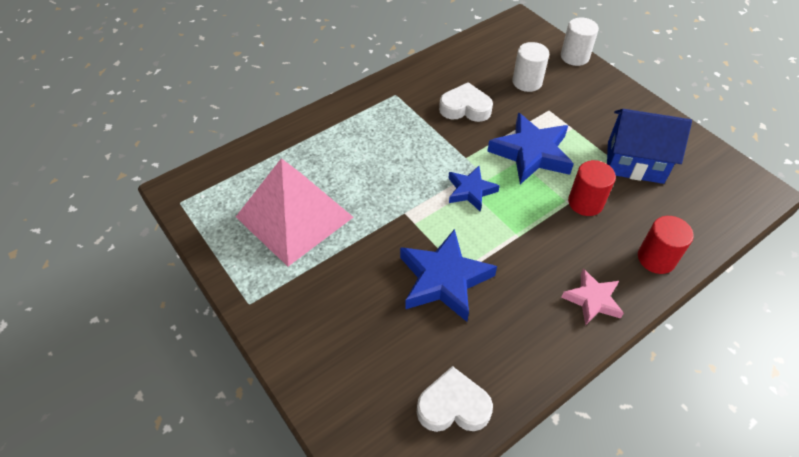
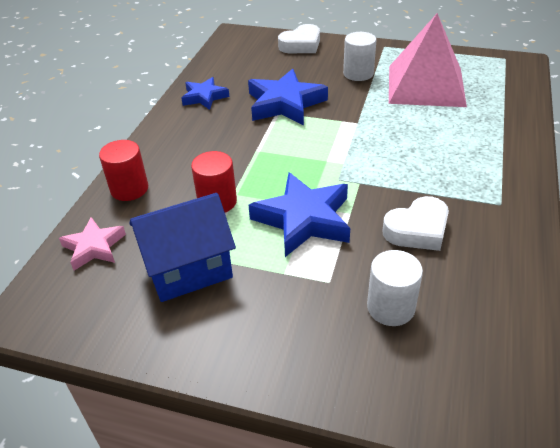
camera: 145 degrees right, 10 degrees down
white heart [417,366,493,432] -> white heart moved to [278,24,320,53]
blue star [448,166,500,212] -> blue star moved to [181,77,229,110]
white cylinder [561,17,599,66] -> white cylinder moved to [343,32,377,81]
pink star [561,268,624,326] -> pink star moved to [59,217,126,270]

